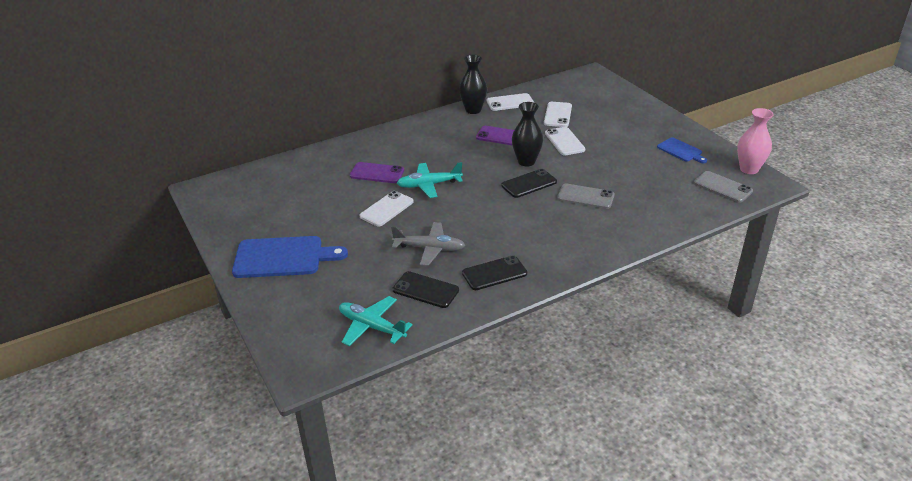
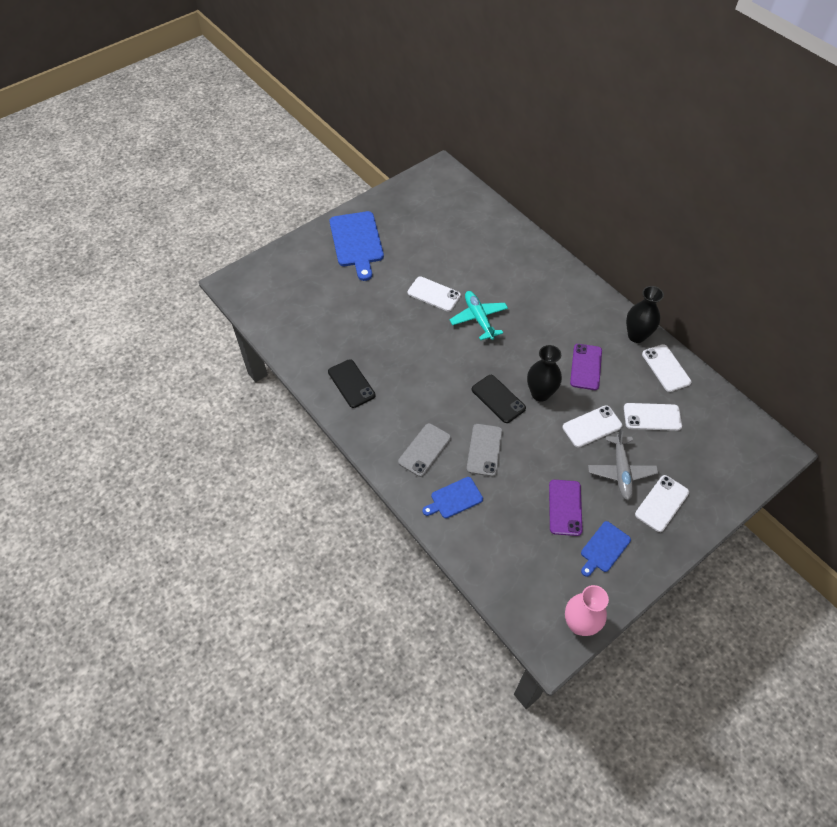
camera: 80 degrees right, 20 degrees up
turquoise plane [339,296,413,346] -> none
purple phone [350,162,404,183] -> purple phone moved to [549,480,583,536]
grey plane [391,222,465,266] -> grey plane moved to [588,427,658,500]
black phone [393,271,459,308] -> none
grey phone [694,171,753,203] -> grey phone moved to [398,423,451,477]
none -> blue cutting board [422,477,483,518]
none -> white phone [635,475,689,532]

